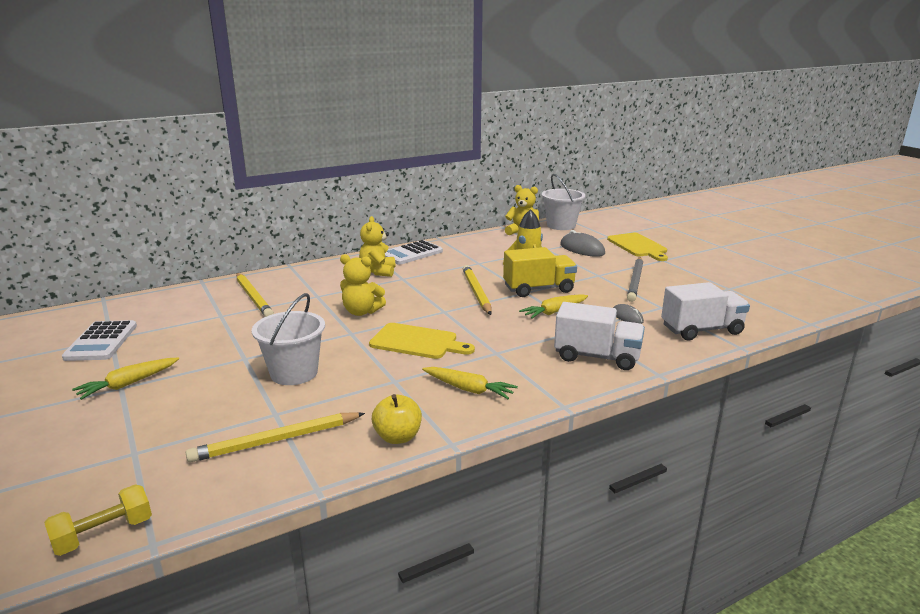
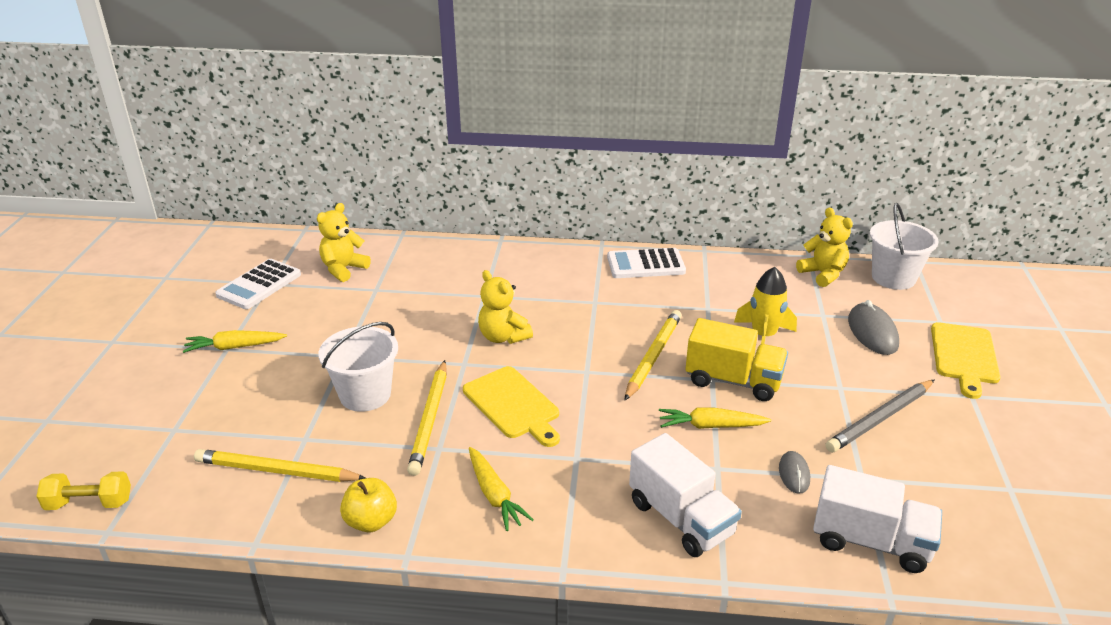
camera: 35 degrees right, 10 degrees up
yellow pencil [236,273,274,317] -> yellow pencil moved to [407,360,447,476]
yellow teddy bear [359,216,395,277] -> yellow teddy bear moved to [317,203,371,282]

